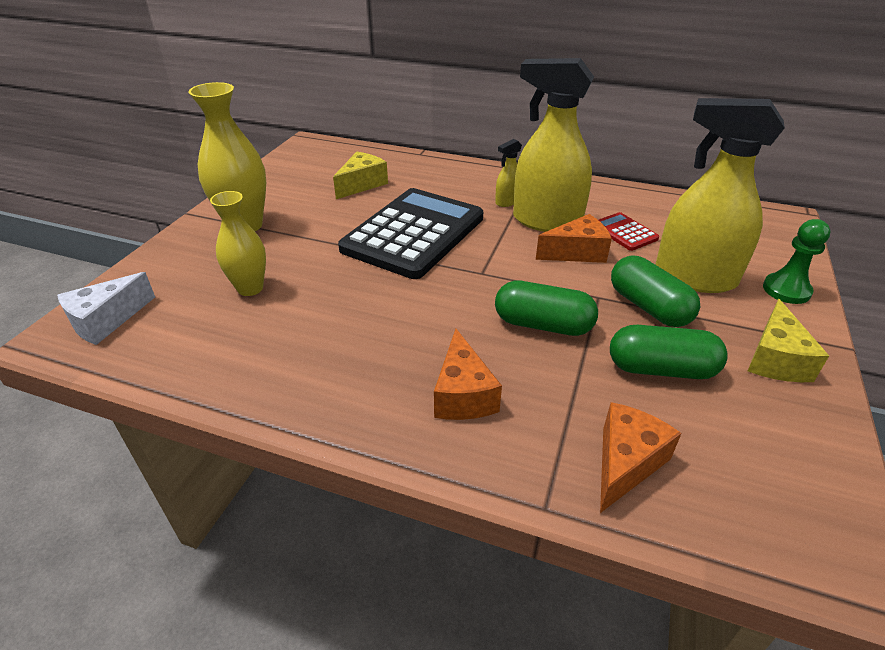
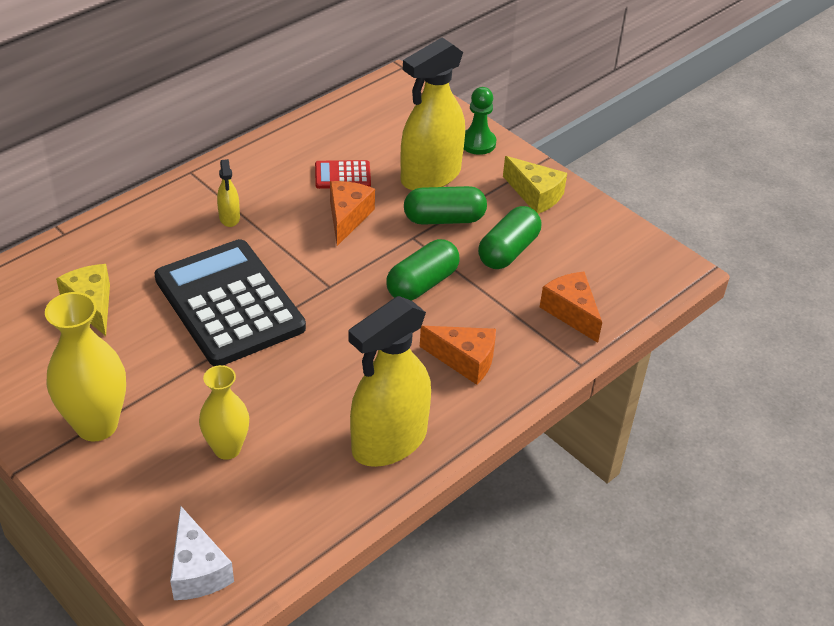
camera: 65 degrees left, 5 degrees up
yellow spray bottle [513,58,594,232] -> yellow spray bottle moved to [348,296,431,467]

